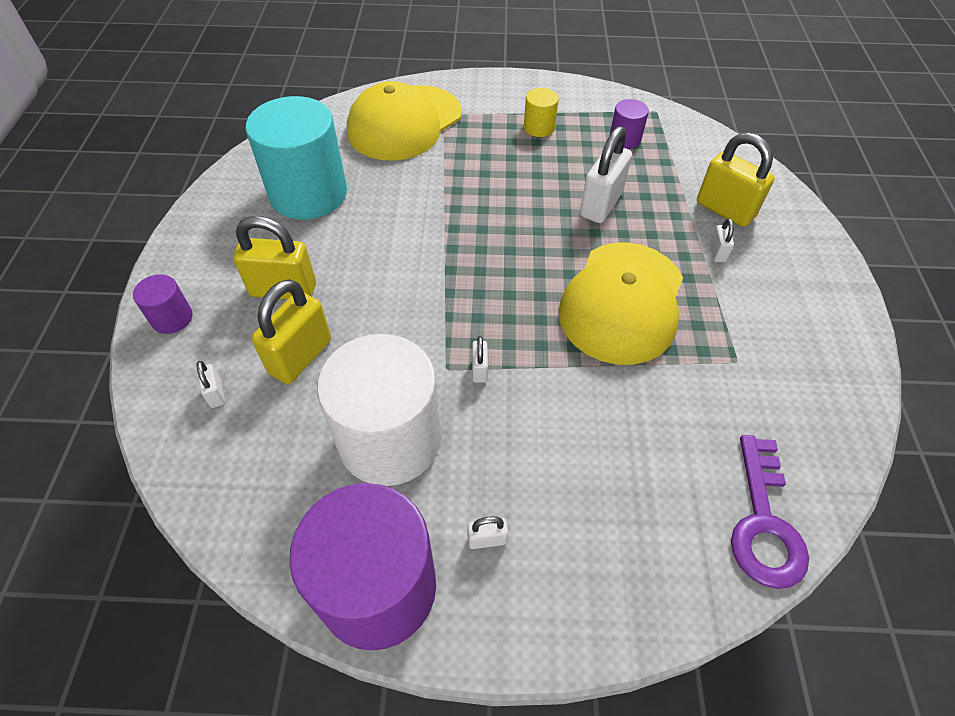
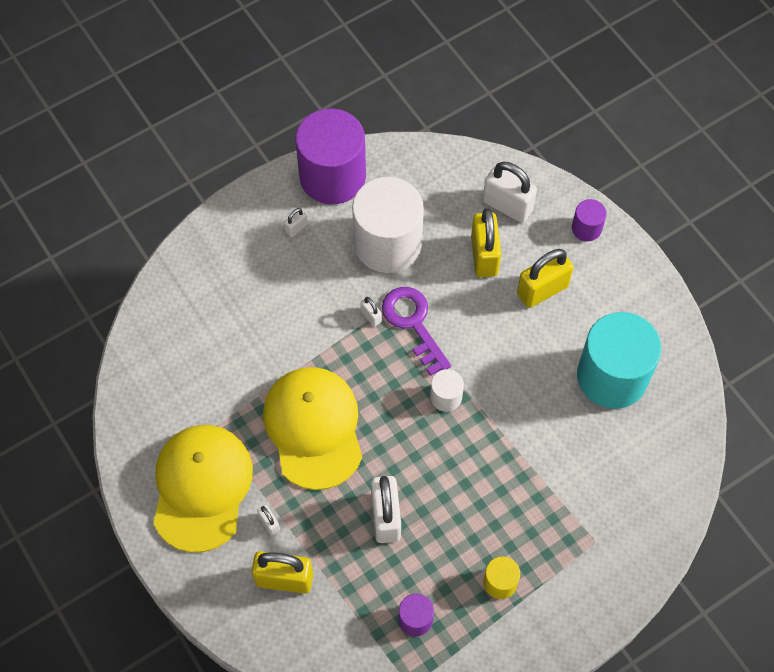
camera: 145 degrees right, 10 degrees up
white padlock [196,361,225,408] -> white padlock [483,162,537,223], size x2.17
yellow cap [347,81,462,161] -> yellow cap moved to [153,425,253,553]
purple key [731,435,809,589] -> purple key moved to [382,287,451,376]
none -> white cylinder [430,369,464,412]

